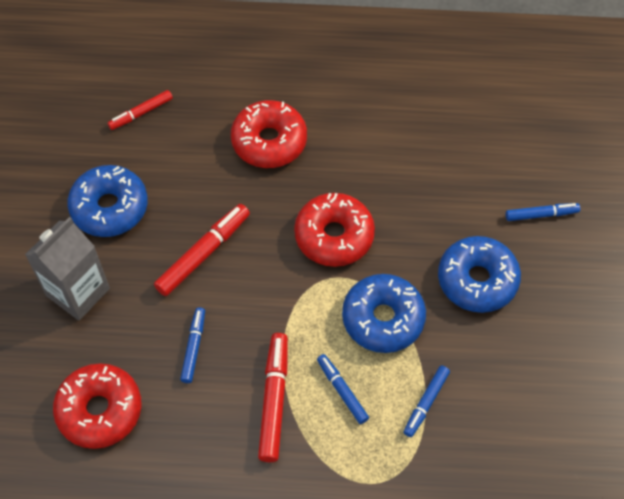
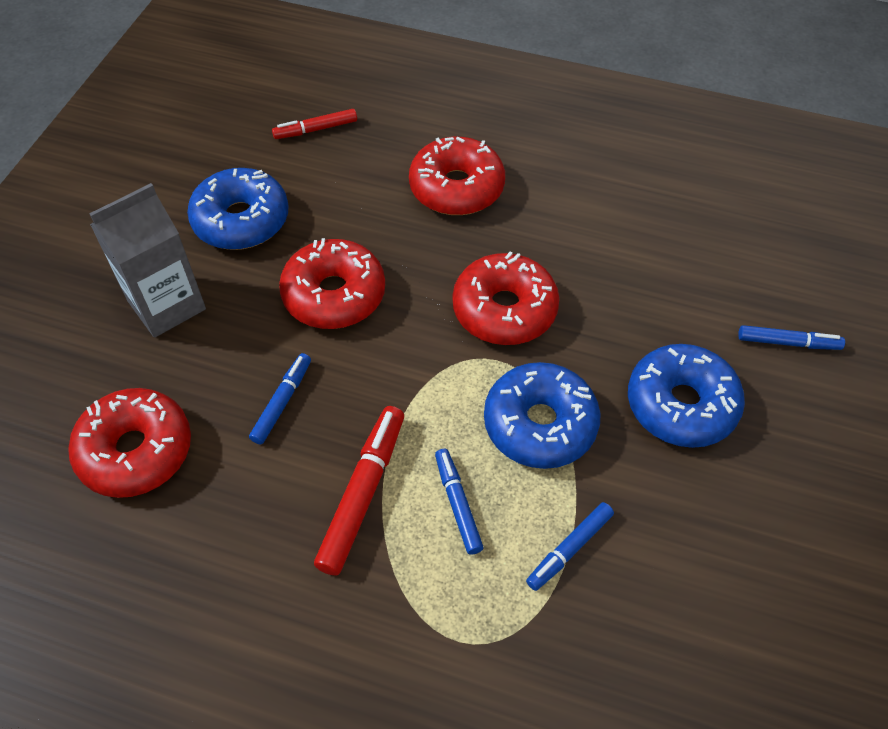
camera: 15 degrees right, 5 degrees down
red marker [154,204,250,296] -> red donut [279,238,385,329]

